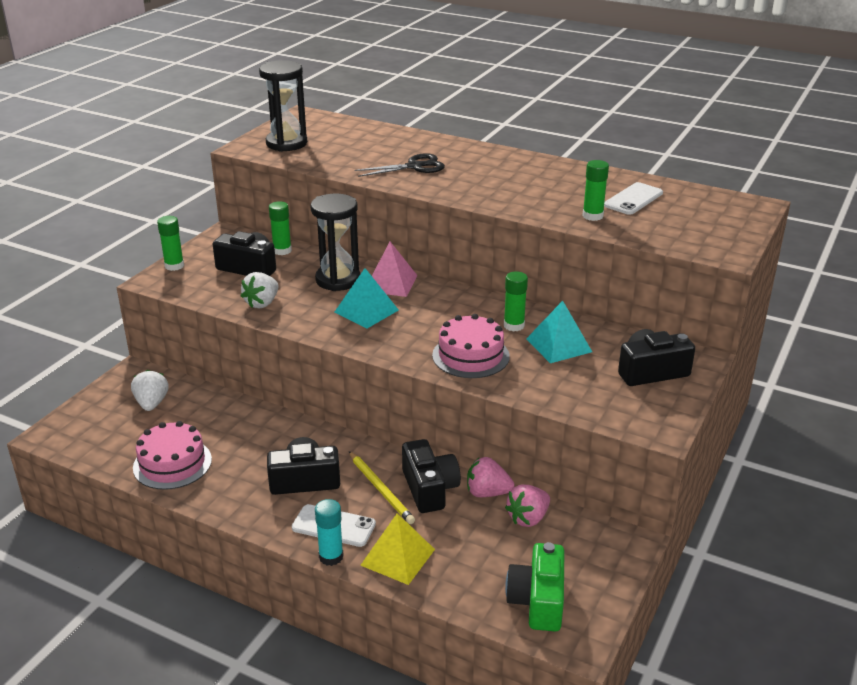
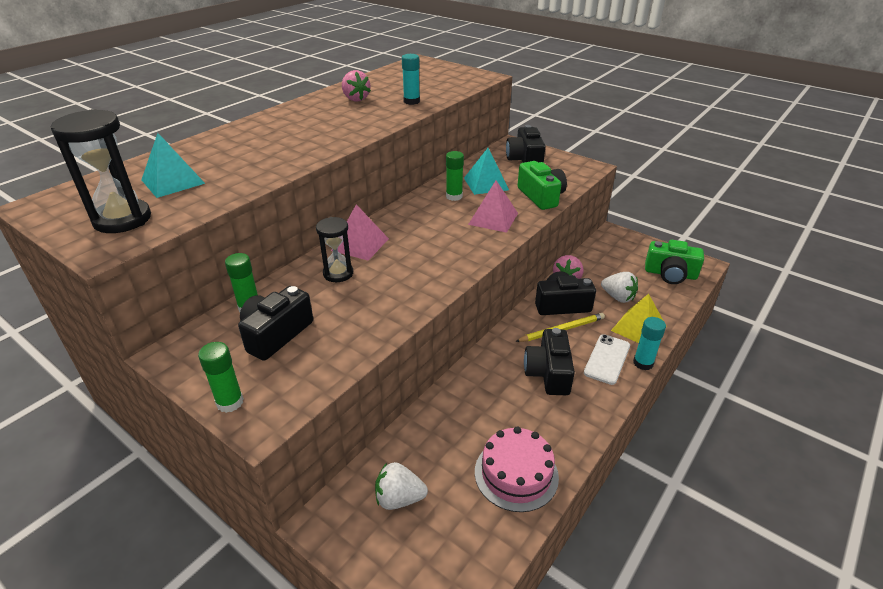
camera: 80 degrees left, 5 degrees up
white strawberry [241,272,279,309] -> white strawberry moved to [601,272,638,303]
black hourglass [310,194,360,291] -> black hourglass [316,217,353,282], size x0.65
turquoise pyramid [334,268,399,328] -> turquoise pyramid moved to [141,133,205,198]
black scissors [354,153,445,177] -> none
pink cake [432,314,510,378] -> pink pyramid [468,181,518,233]
pink strawberry [505,484,550,527] -> pink strawberry moved to [342,70,371,101]
green glue stick [582,160,609,221] -> turquoise glue stick [402,54,420,105]
white phone [604,182,663,215] -> none
none -> green camera [517,161,567,210]

